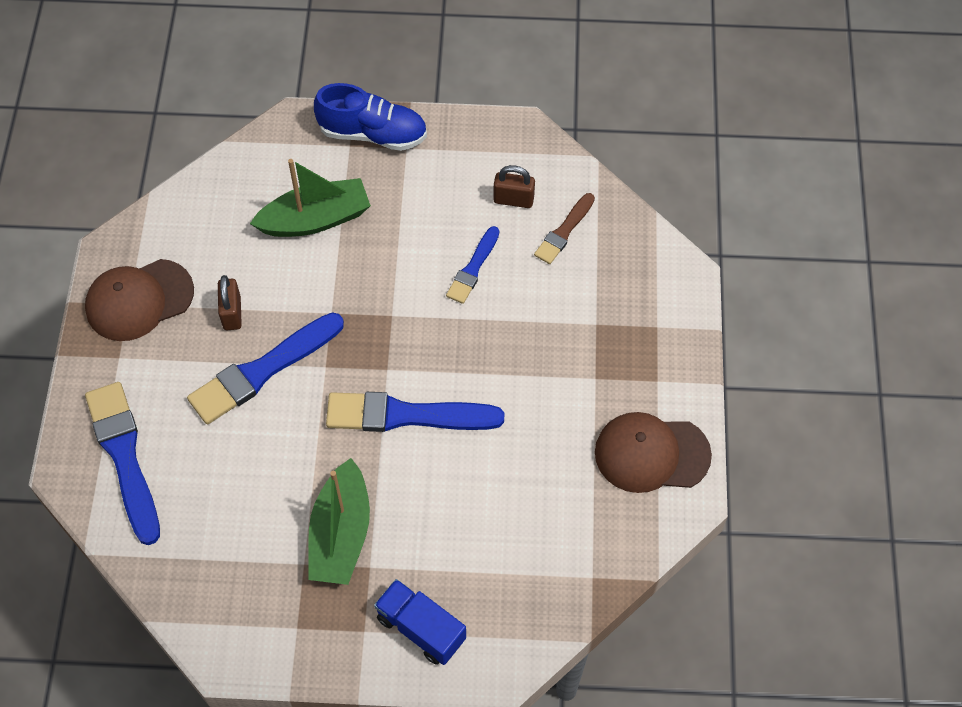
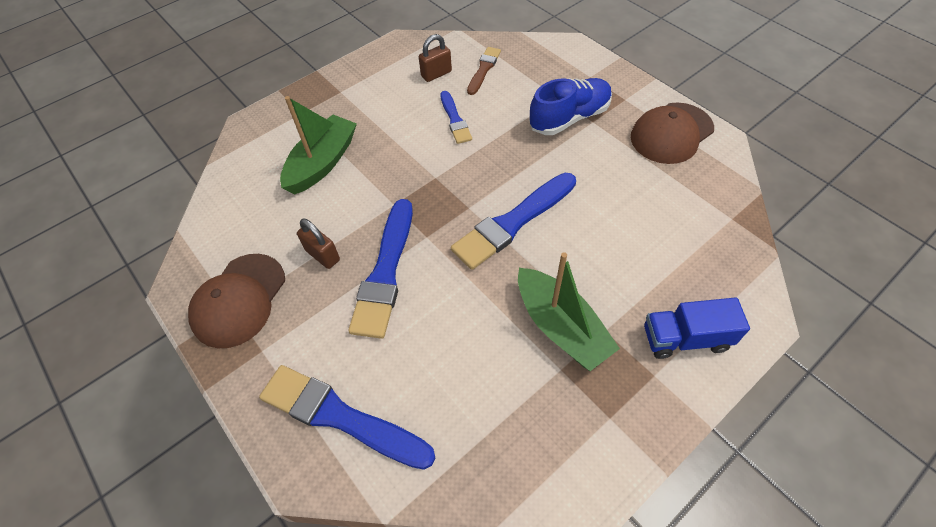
camera: 40 degrees left, 5 degrees down
blue shoe [314,83,427,151] -> blue shoe moved to [529,78,612,135]
brown brush [534,193,595,264] -> brown brush turned 150 degrees counterclockwise [467,47,501,95]

